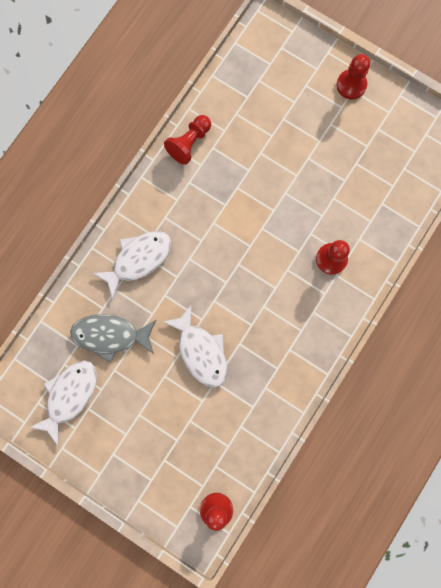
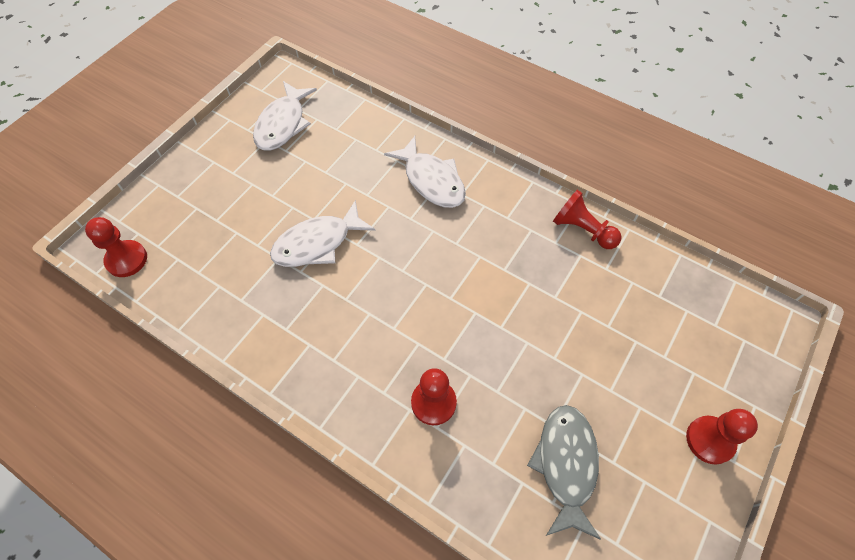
camera: 90 degrees right, 20 degrees down
white fish [29,360,97,446] -> white fish turned 75 degrees clockwise [253,81,317,151]
grey fish [70,314,156,363] -> grey fish moved to [527,405,601,540]

